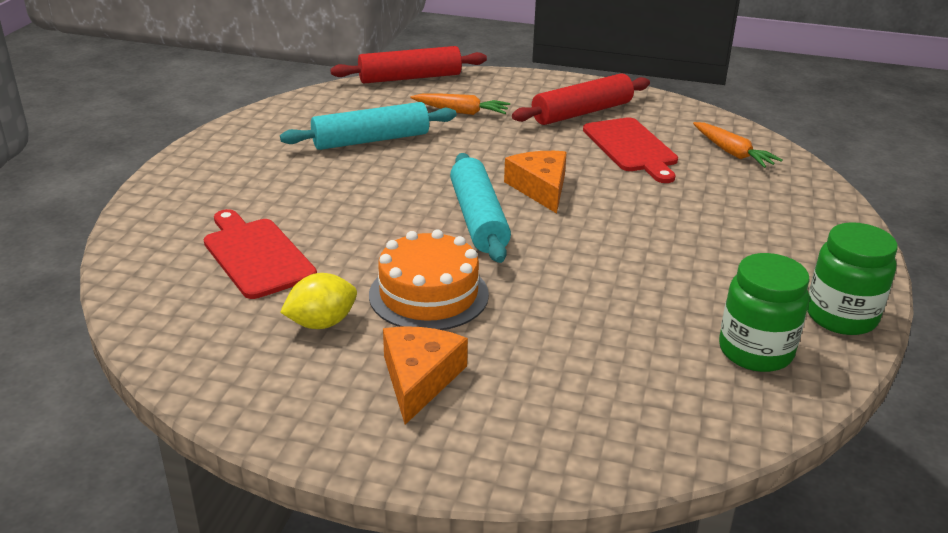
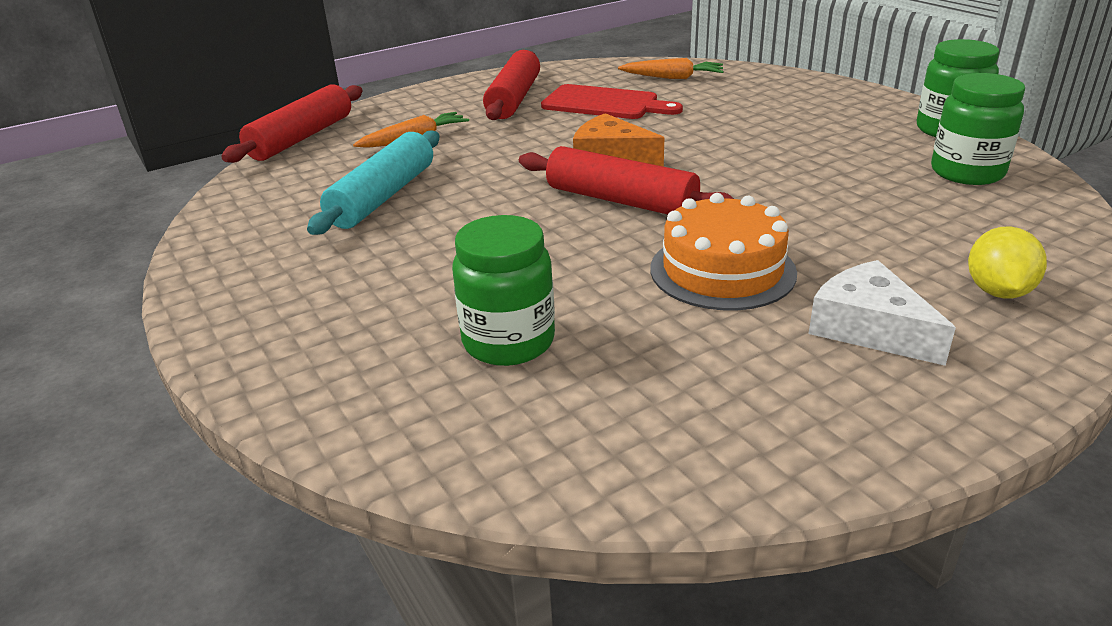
camera: 45 degrees left, 0 degrees up
red cutting board [204,209,317,299] -> green jar [452,215,555,366]
yellow lemon [280,273,357,329] -> yellow lemon moved to [968,226,1047,299]
orange cheese [383,327,468,425] -> white cheese [809,260,956,366]
turquoise rolling pin [450,153,511,263] -> red rolling pin [519,146,734,215]

